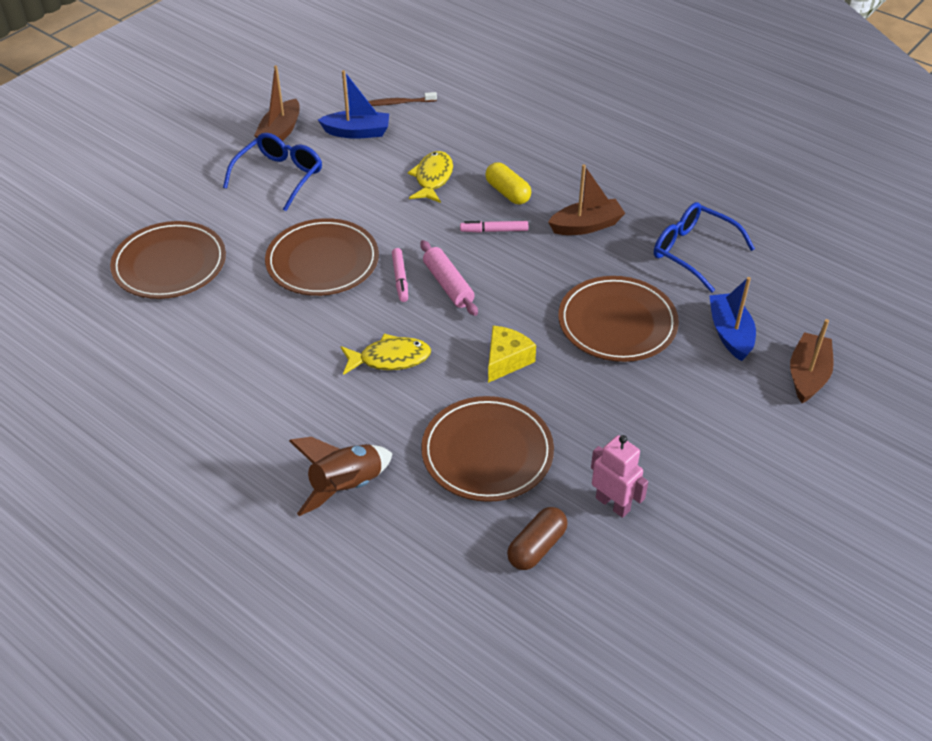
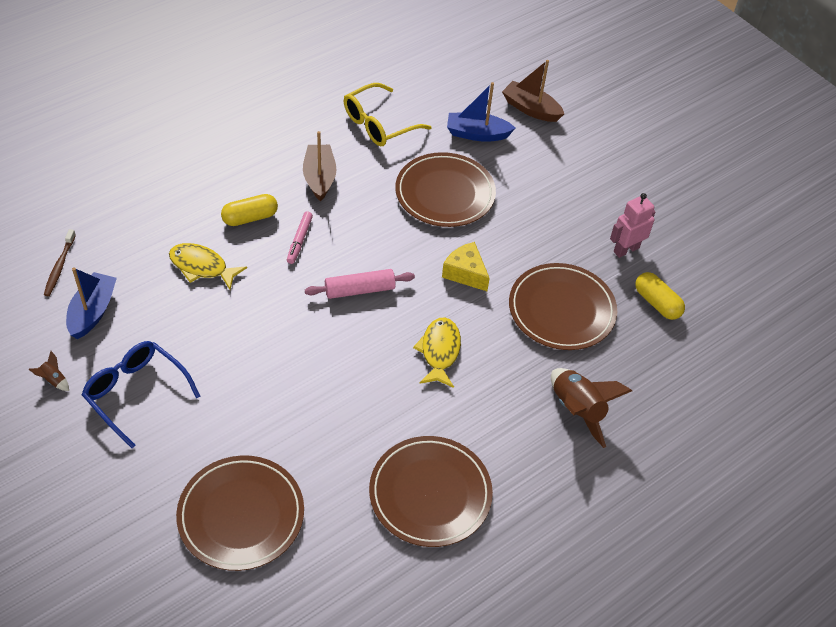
camera: 80 degrees left, 5 degrees up
brown boat [254,65,300,141] -> brown rocket [28,351,69,391]
brown plate [265,218,379,296] -> brown plate moved to [369,436,493,547]
pink marker [392,248,408,302] -> none
brown capsule [507,507,568,570] -> yellow capsule [635,272,685,320]
blue glasses [654,202,755,293] -> yellow glasses [344,83,431,146]

